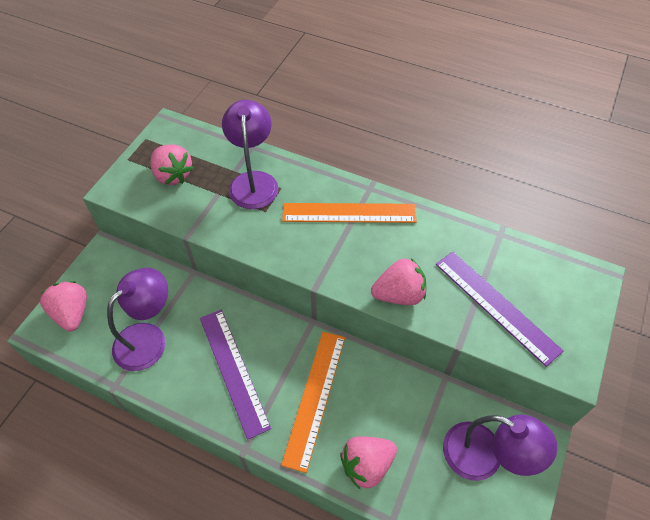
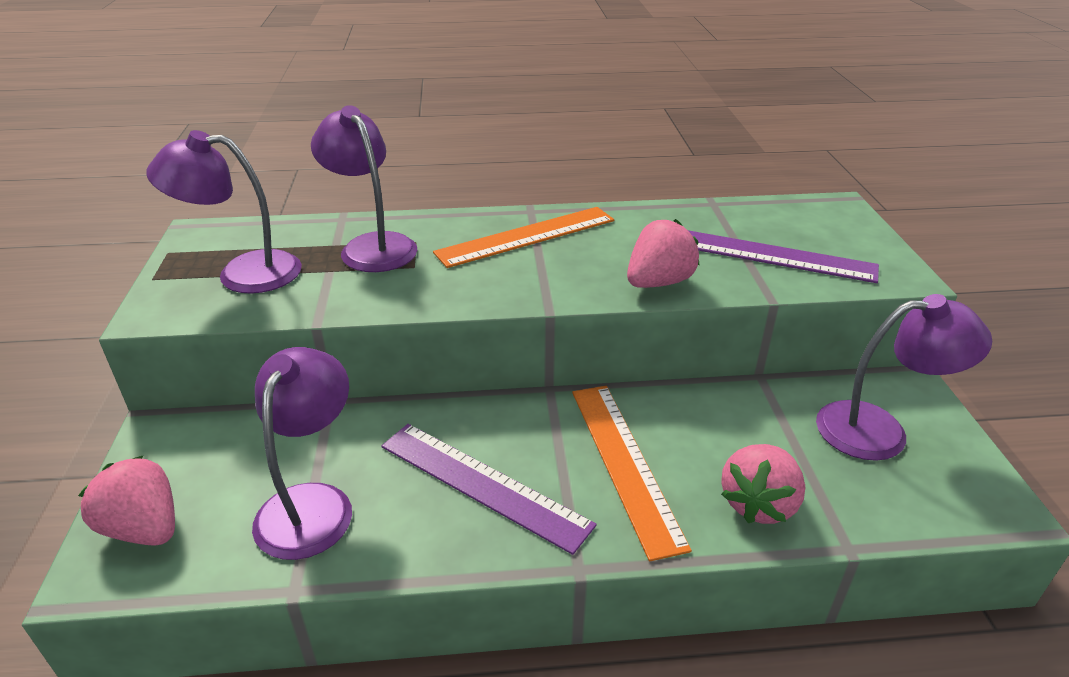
camera: 30 degrees left, 20 degrees down
pink strawberry [151,144,193,185] -> purple lamp [146,130,302,294]

